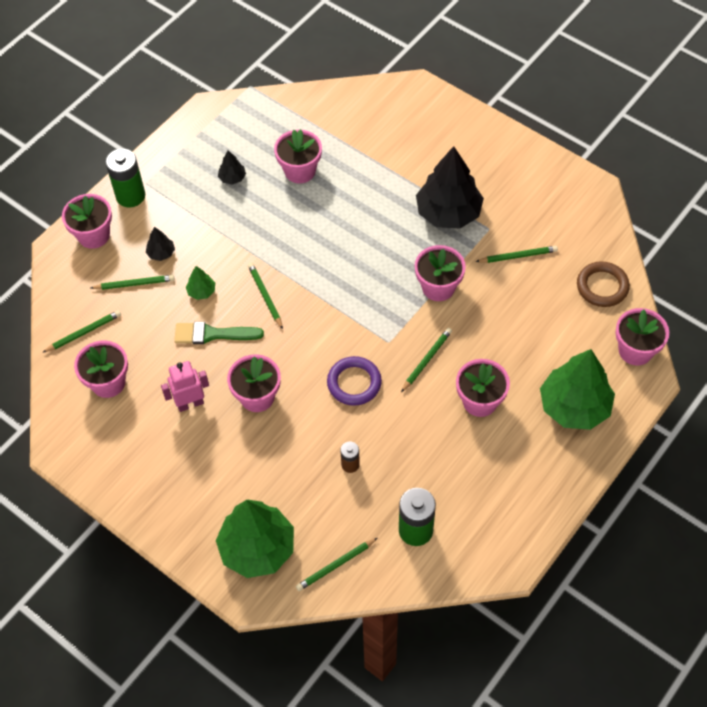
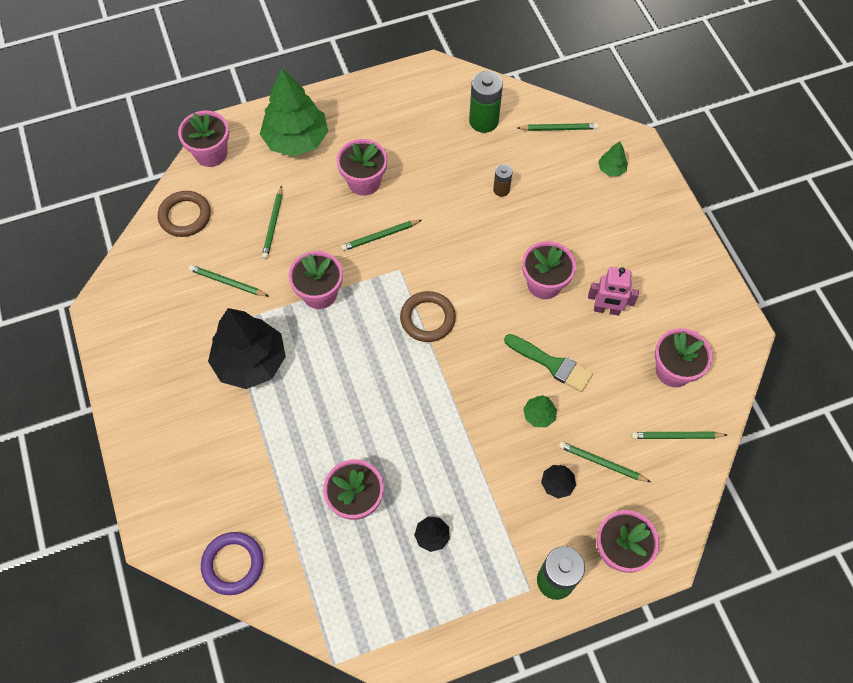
camera: 150 degrees left, 5 degrees up
green tree [216,500,294,578] -> green tree [598,142,628,176], size x0.43
green pencil [248,263,283,329] -> green pencil moved to [262,186,282,259]
purple ring [327,356,382,406] -> purple ring moved to [201,532,264,595]
none -> brown ring [400,291,456,342]

